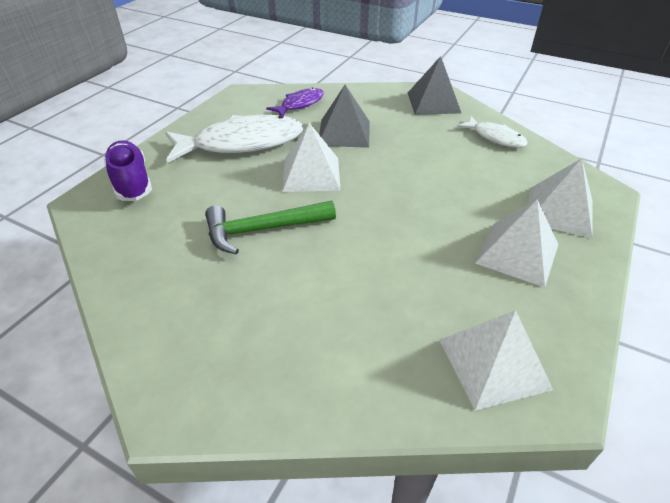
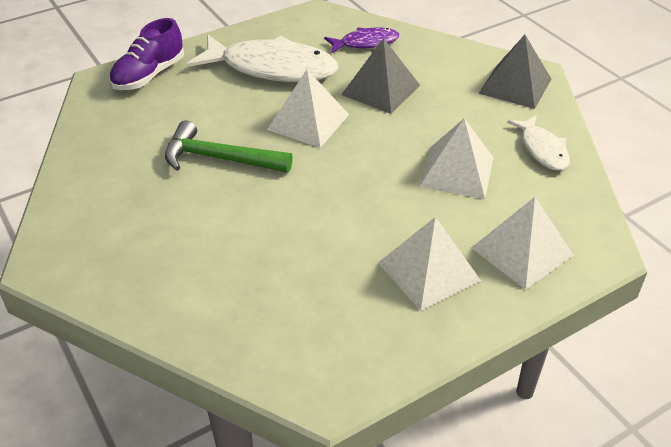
camera: 30 degrees right, 0 degrees up
purple shoe [104,140,152,201] -> purple shoe turned 150 degrees counterclockwise [109,18,184,90]
white pyramid [439,310,553,411] -> white pyramid moved to [419,118,494,199]

